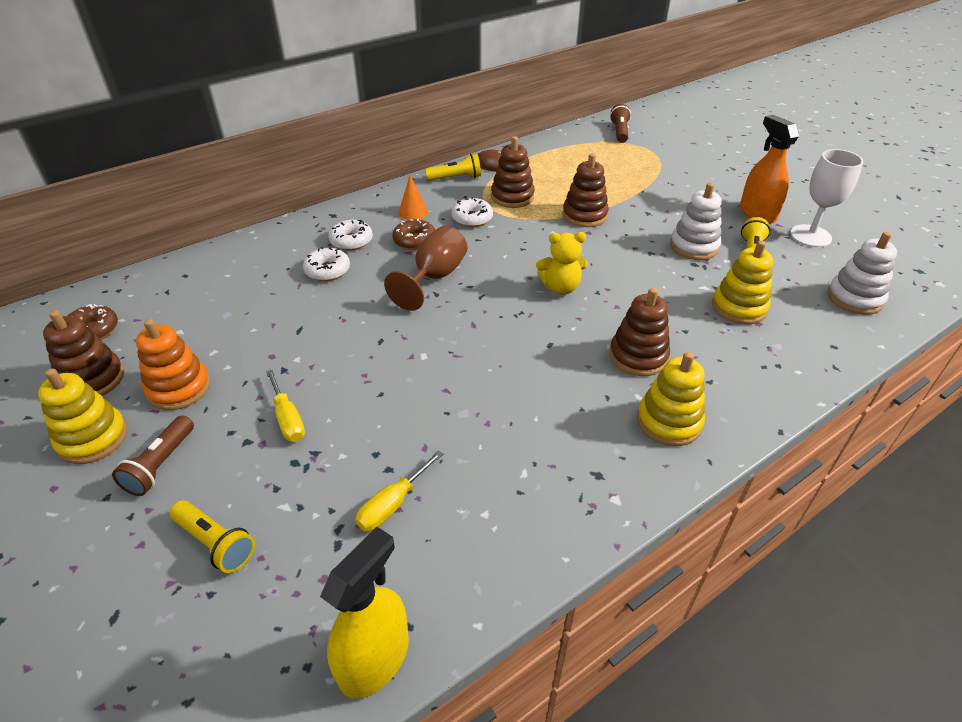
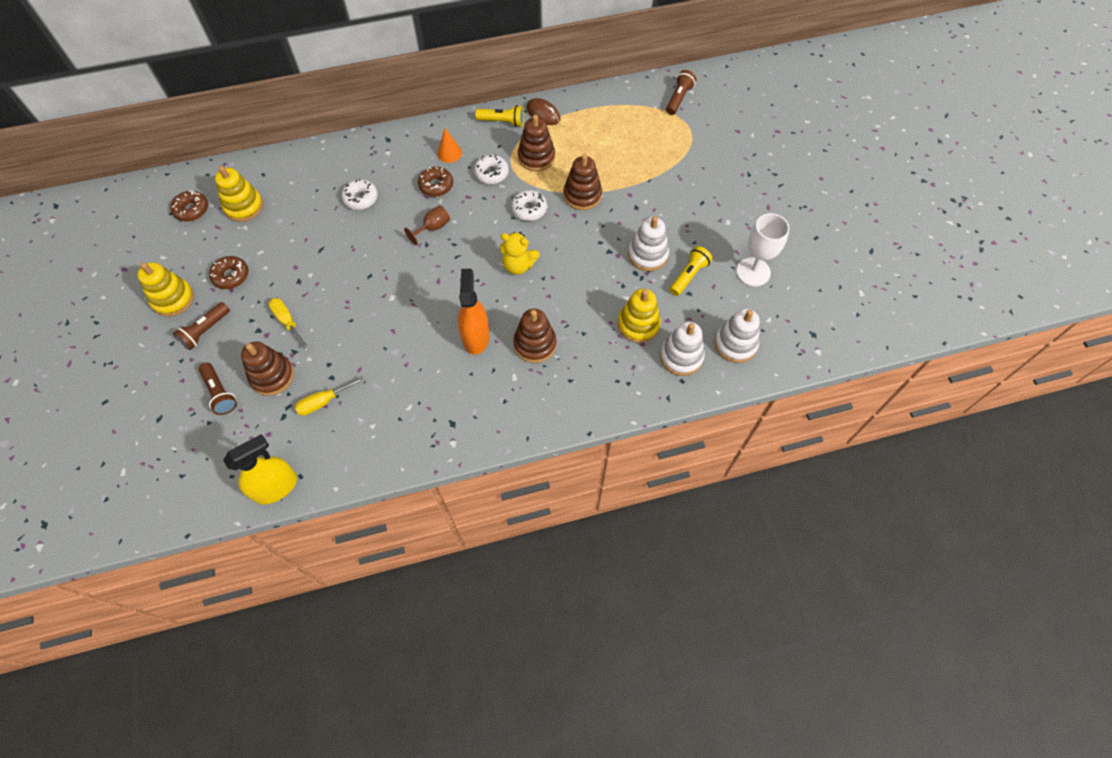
camera: 20 degrees right, 20 degrees up
brown stacking toy [43,310,124,396] -> brown stacking toy moved to [241,341,294,396]
orange stacking toy [136,319,210,410] -> brown donut [209,256,248,289]
yellow flashlight [170,500,255,573] -> brown flashlight [199,363,237,415]
yellow screwdriver [266,370,305,442] -> yellow screwdriver turned 150 degrees clockwise [268,298,308,349]
white donut [328,220,373,250] -> white donut moved to [511,190,547,221]
brown goblet [384,226,467,311] -> brown goblet [404,205,450,245], size x0.60
yellow stacking toy [637,352,705,446] -> yellow stacking toy moved to [215,166,263,222]
orange spray bottle [740,115,799,224] -> orange spray bottle moved to [458,269,490,355]
none -> white stacking toy [660,322,705,376]

